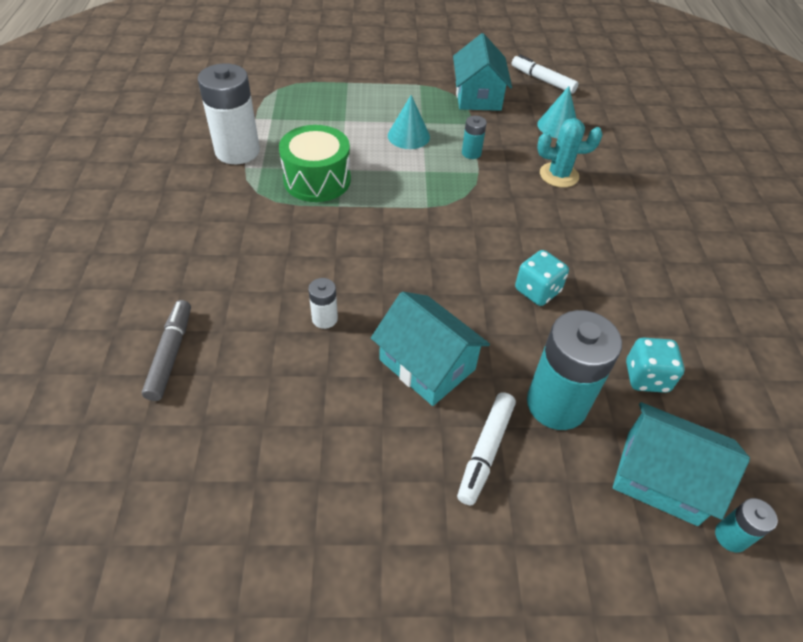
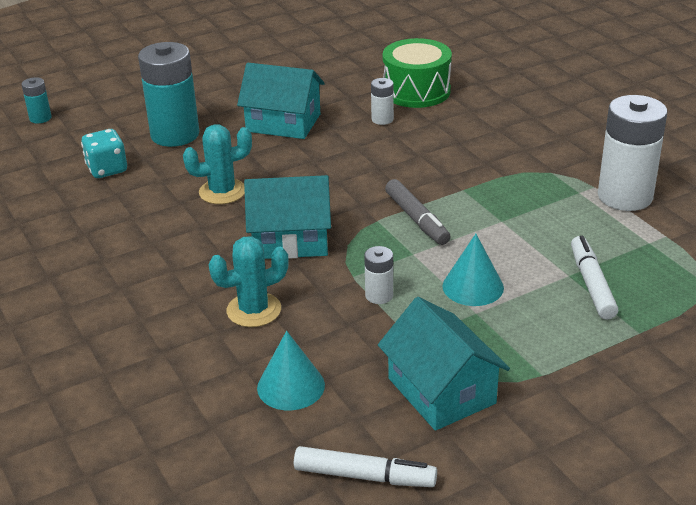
camera: 155 degrees right, 15 degrees down
grey marker [142,300,191,401] -> grey marker moved to [385,179,451,245]
green drum [279,125,351,202] -> green drum moved to [383,38,452,108]
white marker [457,392,516,506] -> white marker moved to [571,236,618,320]
turquoise battery [462,116,487,159] -> white battery [364,246,393,304]
turquoise dice [515,250,569,306] -> turquoise cactus [183,124,252,204]
turquoise house [613,402,750,526] -> turquoise house moved to [244,175,331,259]

